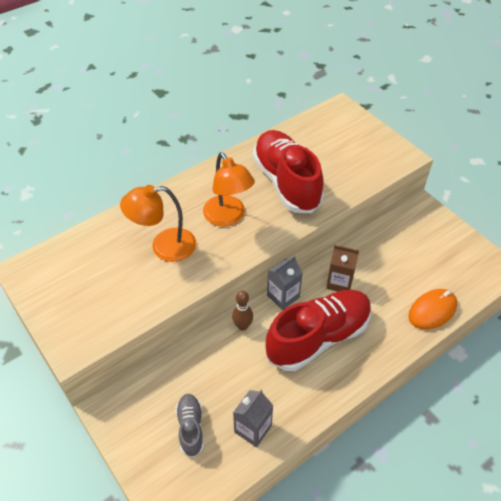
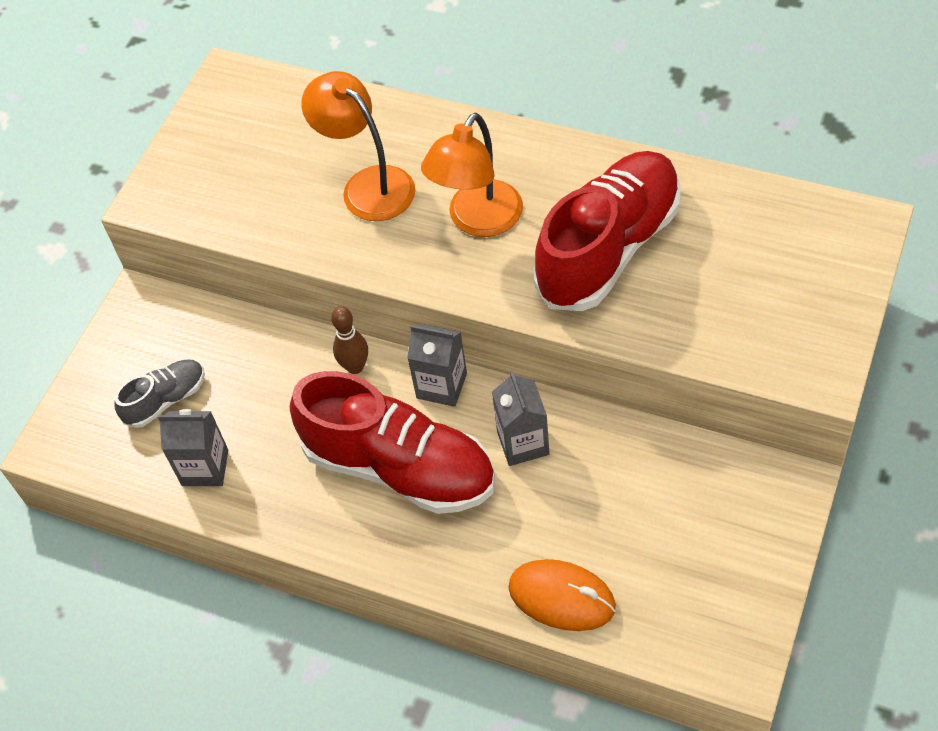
camera: 65 degrees right, 5 degrees up
brown carton [326,245,359,291] -> grey carton [492,371,550,466]

